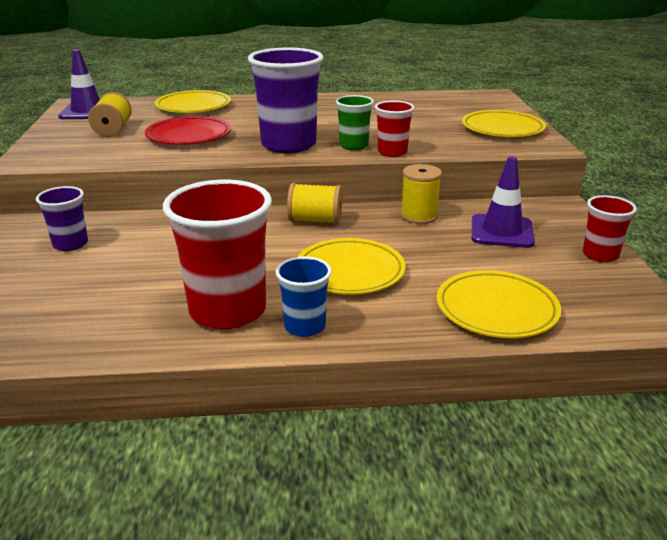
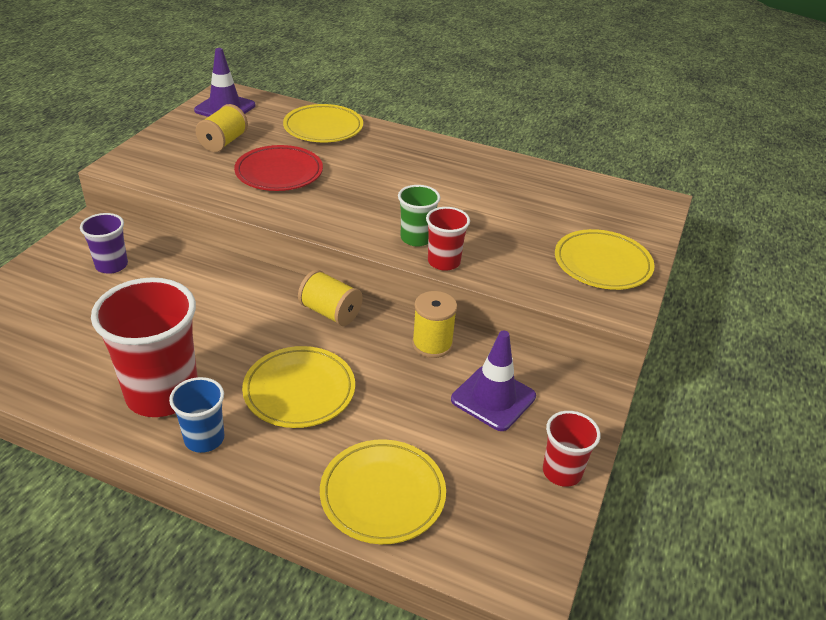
camera: 25 degrees right, 10 degrees up
purple cup [248,47,324,153] -> none

